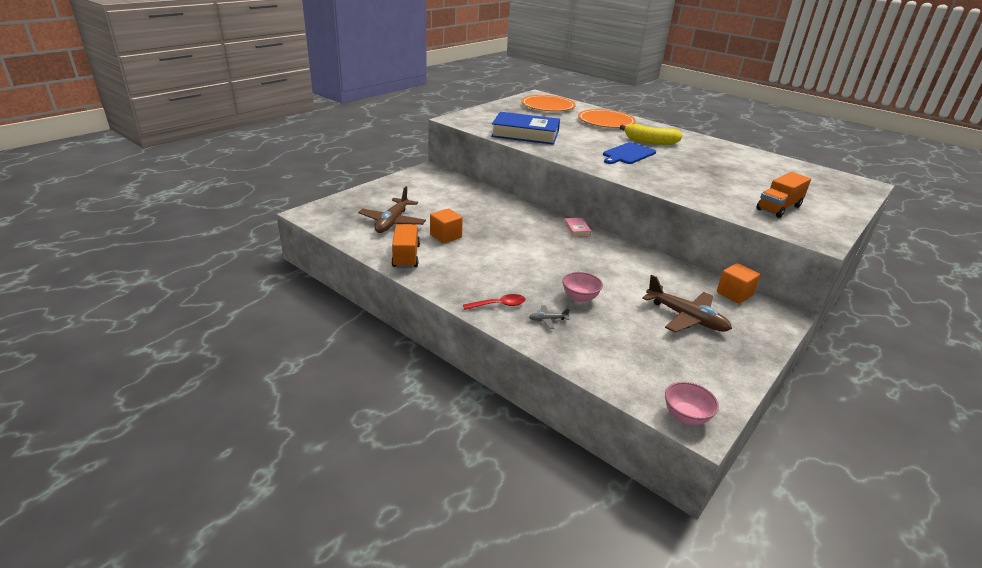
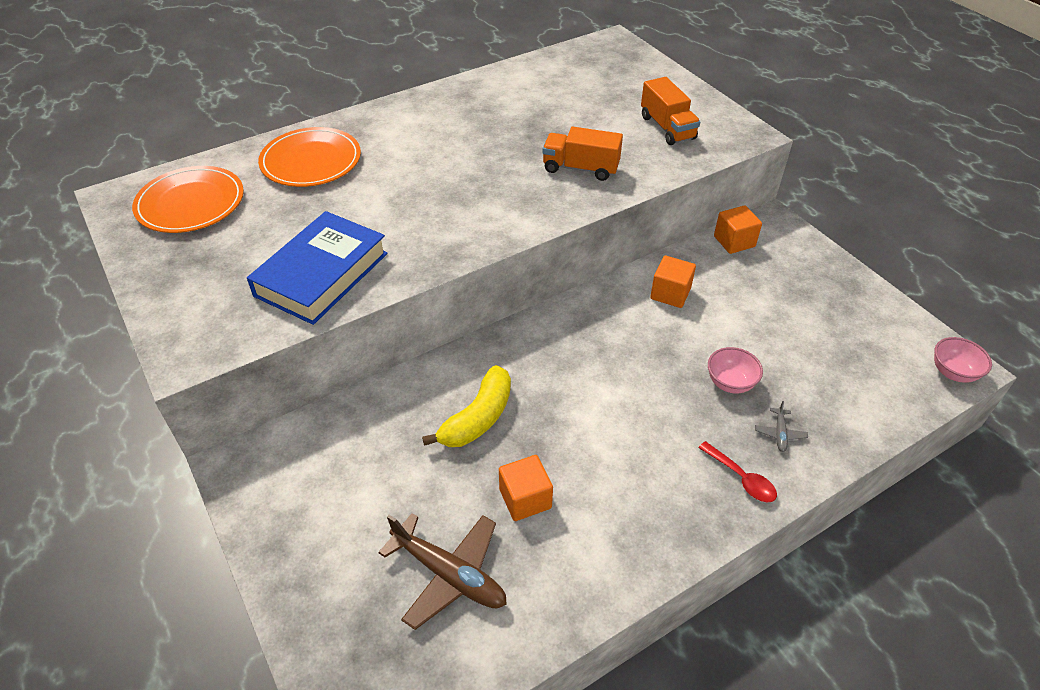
camera: 70 degrees left, 15 degrees up
orange truck [392,224,420,268] -> orange truck moved to [542,127,623,181]
red spoon [463,294,525,310] -> red spoon turned 135 degrees clockwise [698,441,777,502]
pink book [564,218,591,237] -> none
blue cutting board [603,142,656,164] -> none
yellow banana [620,124,683,145] -> yellow banana moved to [422,365,511,447]
brown plane [642,275,732,333] -> none
none -> orange cube [650,256,696,308]

